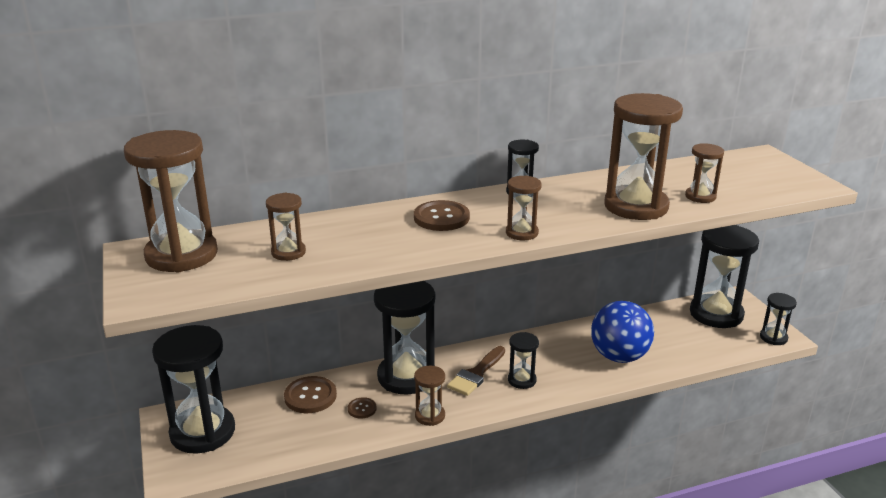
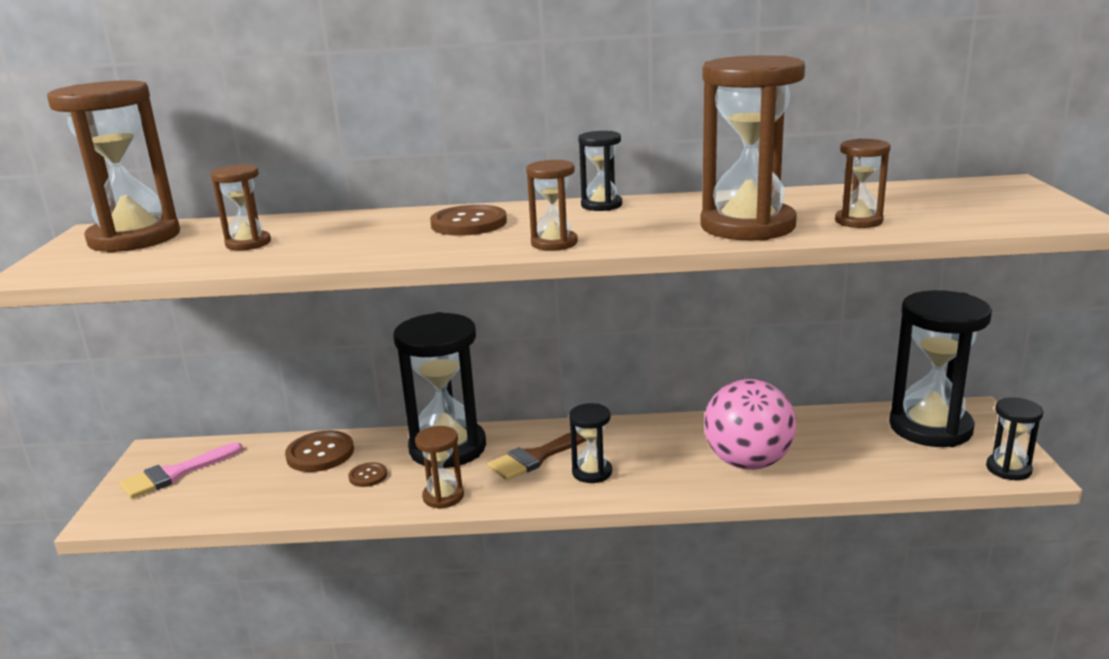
camera: 20 degrees right, 5 degrees down
black hourglass [152,325,235,454] -> pink brush [120,442,243,499]
blue ball [591,301,654,363] -> pink ball [704,379,796,470]

